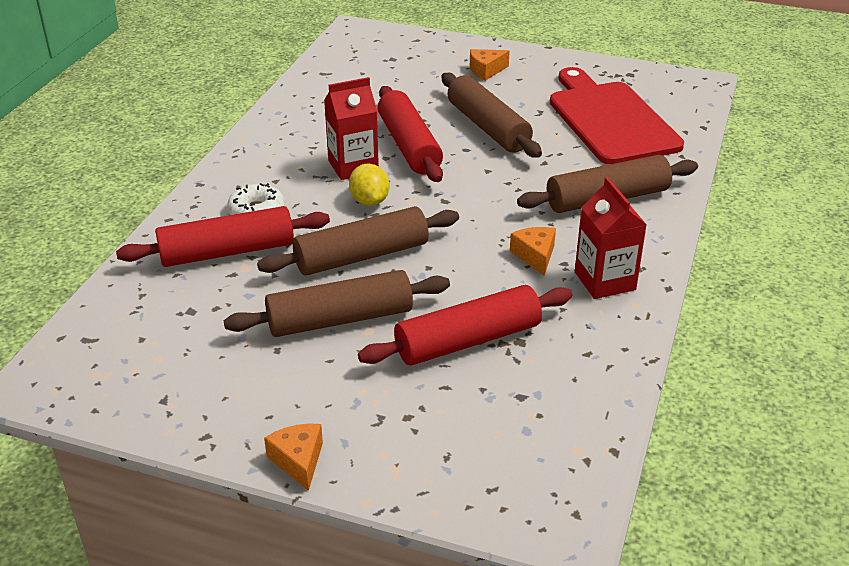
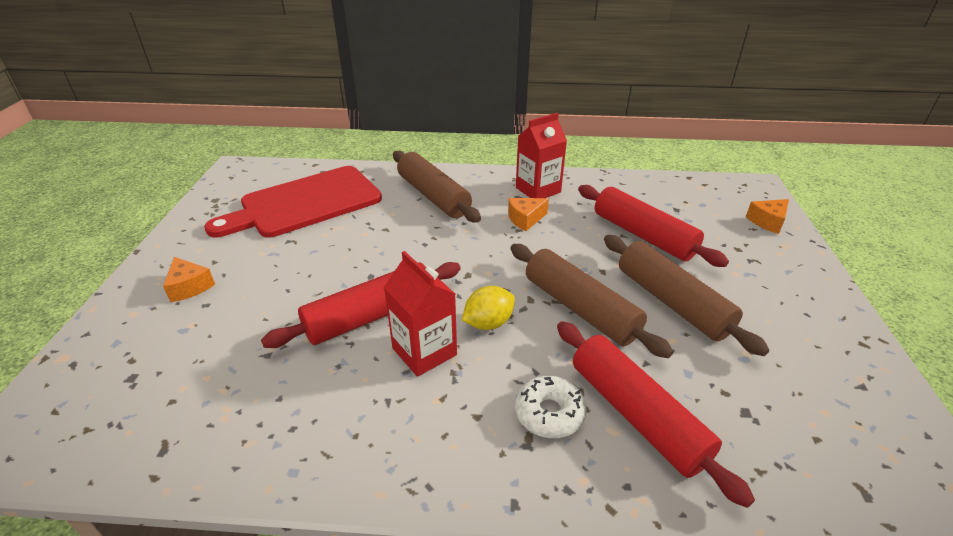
camera: 105 degrees left, 0 degrees up
orange cheese [264,424,323,491] -> orange cheese moved to [746,199,789,234]
brown rolling pin [441,73,542,158] -> none

